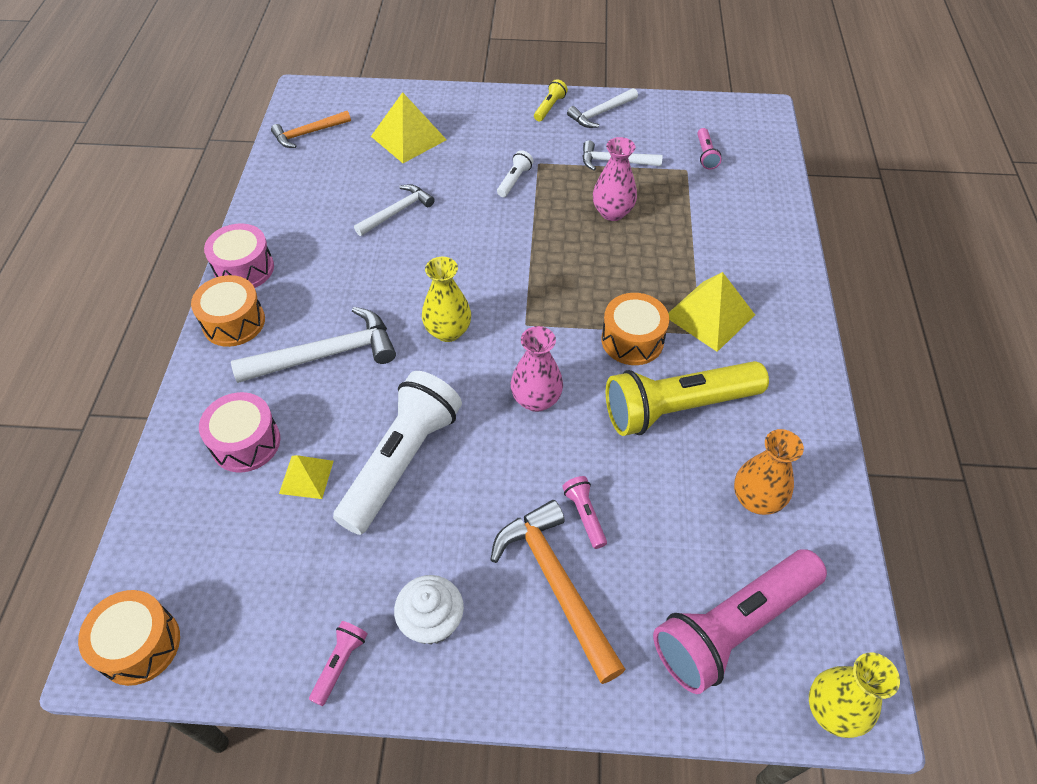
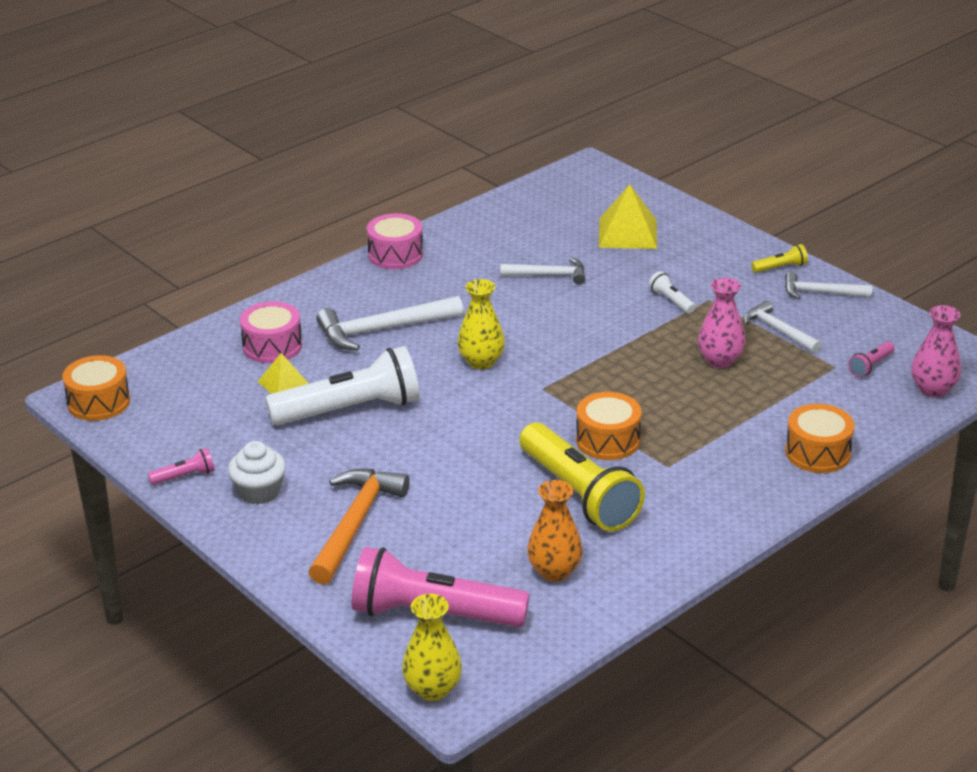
camera: 45 degrees right, 20 degrees down
orange drum [191,275,265,347] -> orange drum moved to [785,404,855,473]
white hammer [231,307,396,383] -> white hammer turned 135 degrees clockwise [316,296,463,350]
orange hammer [271,111,351,148] -> none
white flashlight [497,150,534,197] -> white flashlight turned 105 degrees counterclockwise [648,271,696,314]
pink vase [511,326,563,412] -> pink vase moved to [911,305,961,398]
pink flashlight [562,476,607,549] -> none
yellow flashlight [606,361,769,436] -> yellow flashlight turned 150 degrees counterclockwise [519,423,645,531]
yellow pyramid [668,272,755,352] -> none

